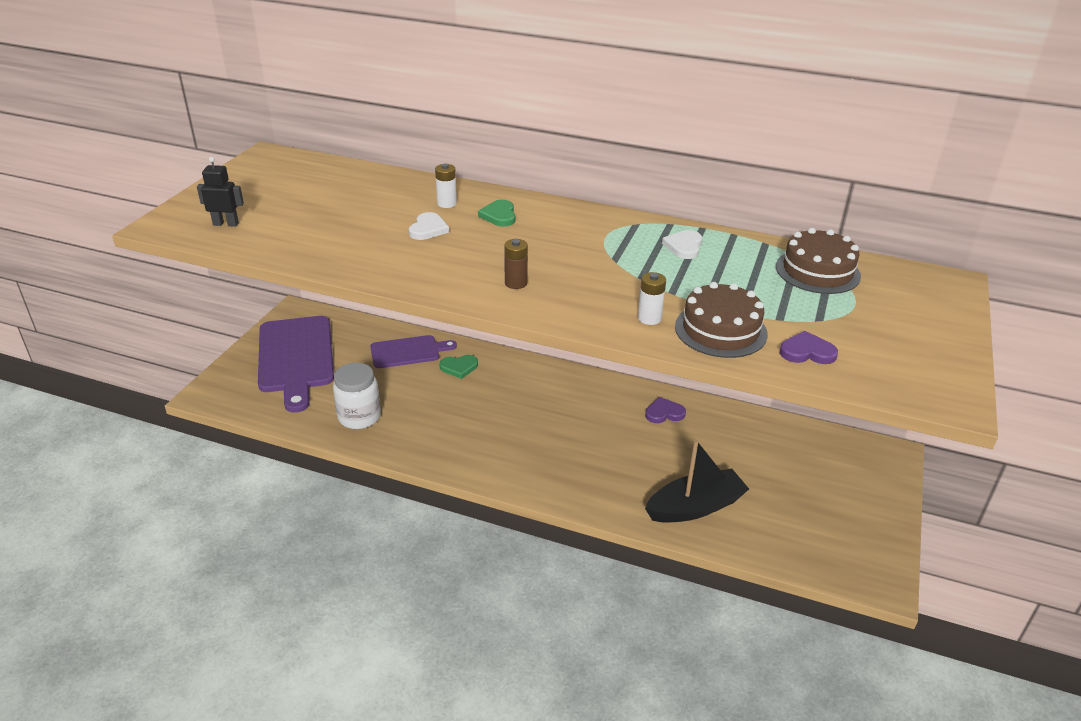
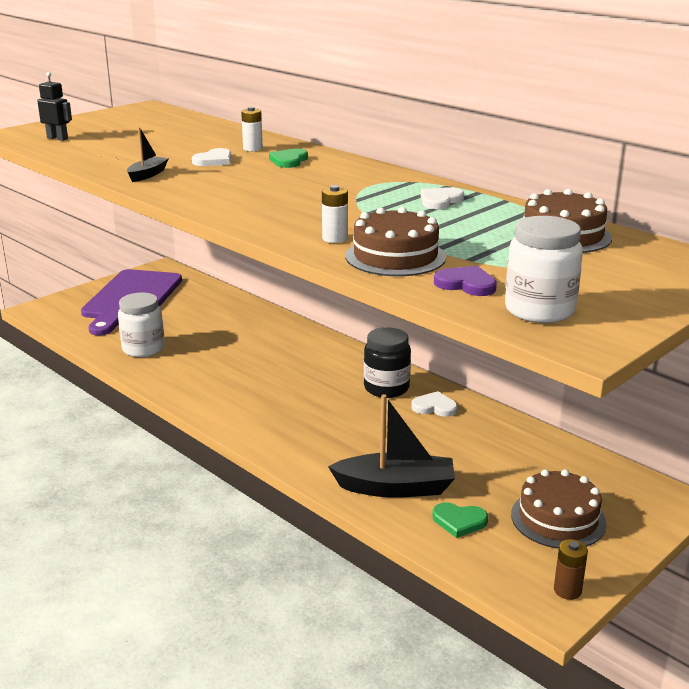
camera: 25 degrees right, 10 degrees down
purple cutting board [370,335,457,368] -> none
green heart [440,355,478,379] -> green heart moved to [432,502,488,538]
brown battery [504,239,528,289] -> brown battery moved to [554,539,588,600]
purple heart [645,397,686,423] -> white heart [411,391,458,417]
none -> black boat [127,127,169,182]
none -> black jar [364,327,411,398]
none -> white jar [505,216,583,323]
none -> brown cake [511,469,607,549]

